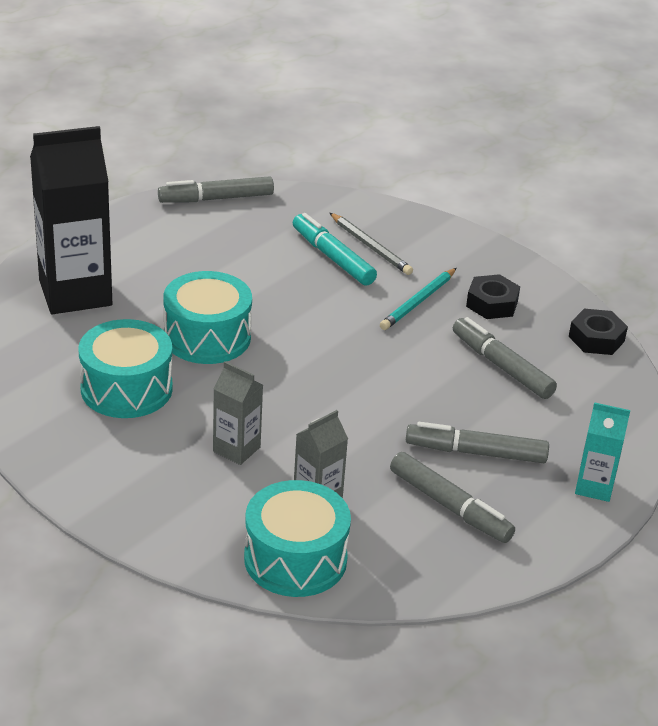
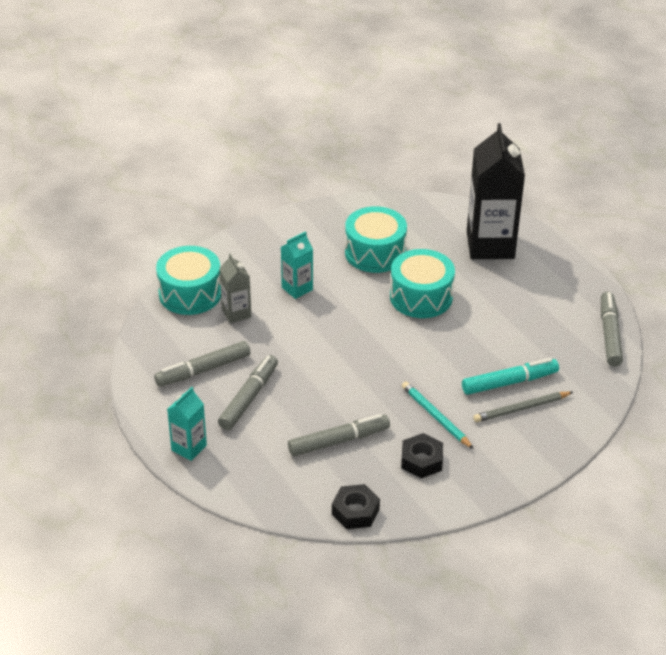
camera: 110 degrees right, 5 degrees up
grey carton [213,361,263,465] -> turquoise carton [281,231,313,299]

